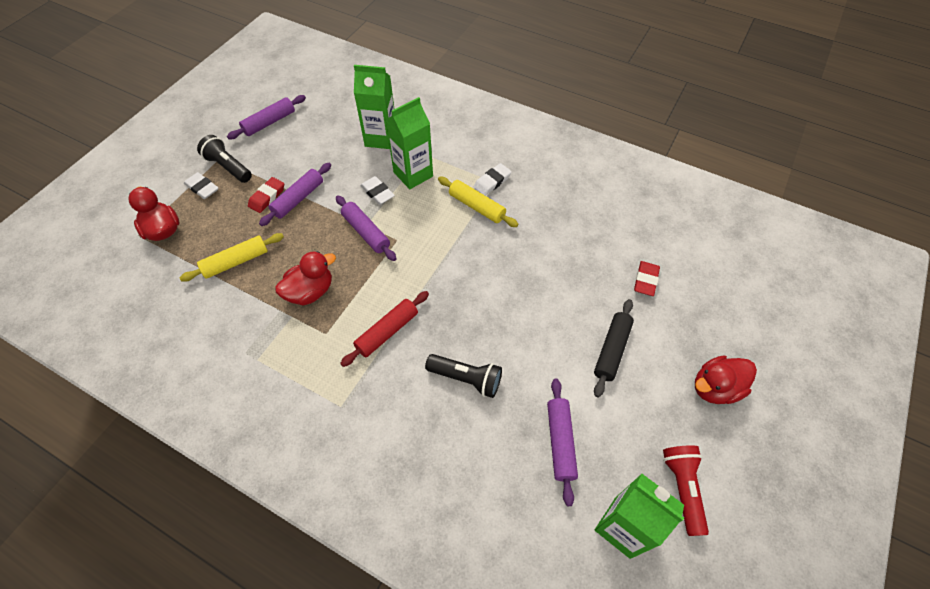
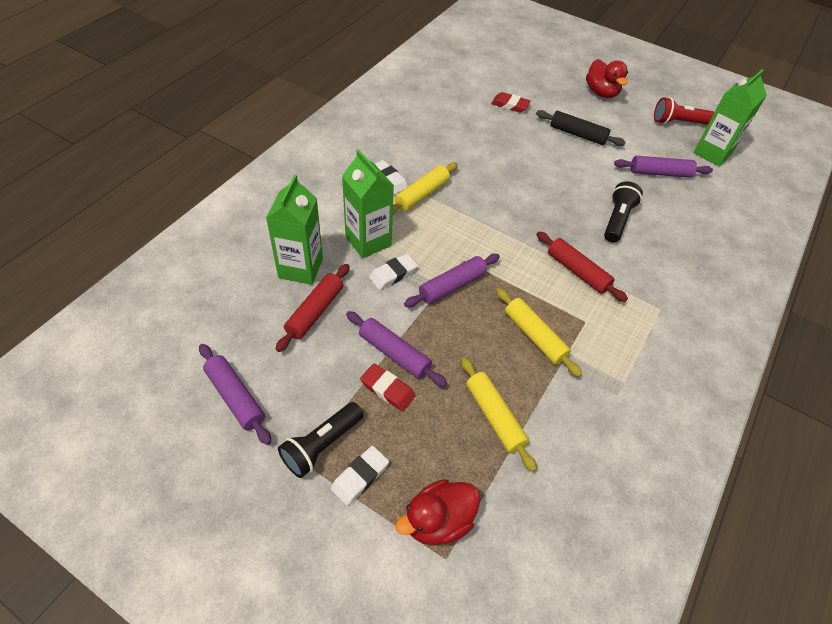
camera: 90 degrees left, 5 degrees down
red duck [275,251,336,306] -> yellow rolling pin [496,288,582,377]
none -> red rolling pin [276,264,350,352]

